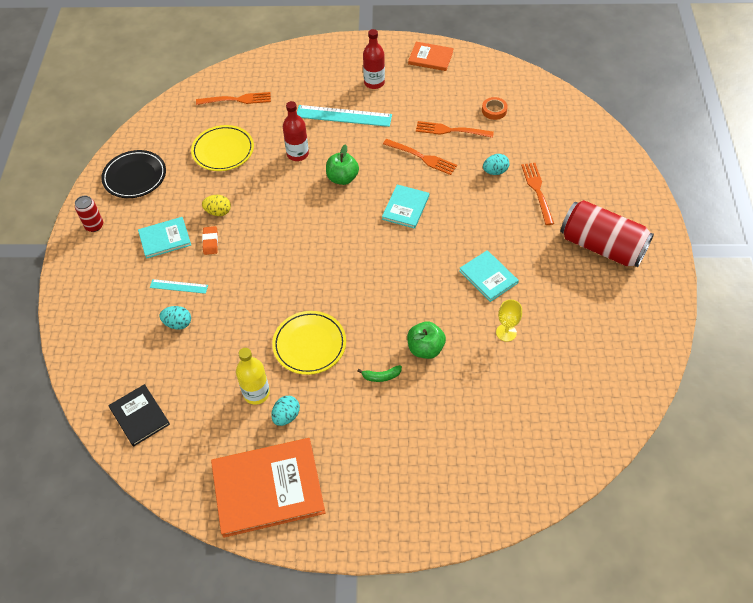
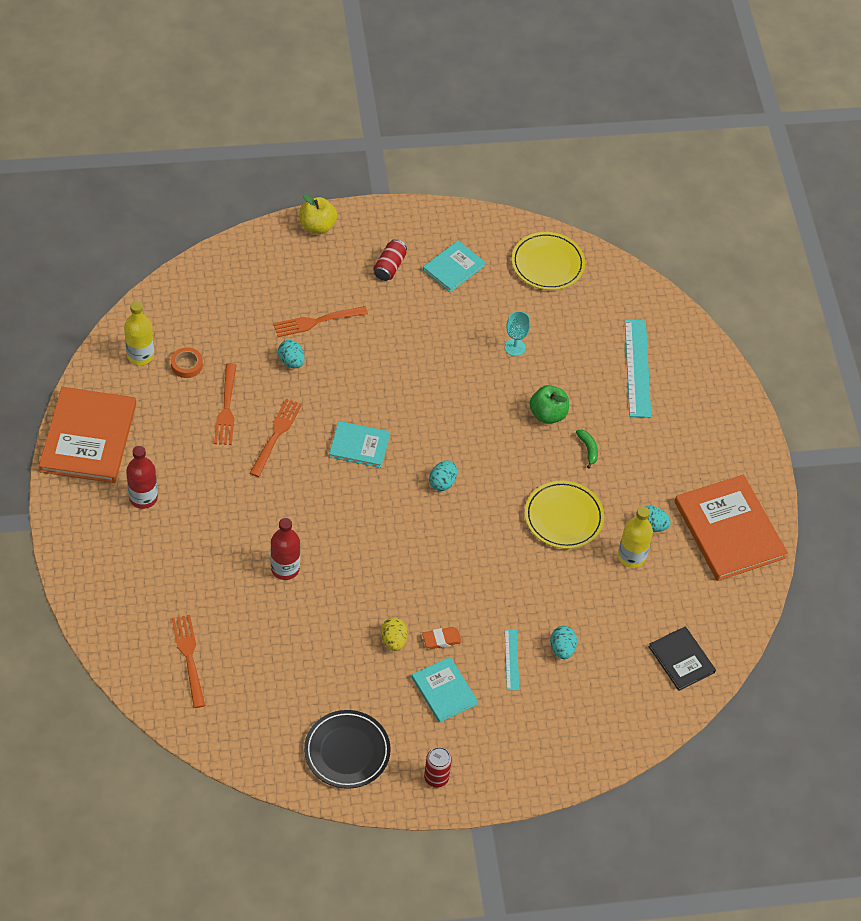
camera: 105 degrees left, 0 degrees up
black book [108,384,170,447] -> black book turned 75 degrees counterclockwise [648,626,716,691]
yellow plate [191,125,254,171] -> yellow plate moved to [512,232,585,290]
turquoise ruler [297,105,392,127] -> turquoise ruler moved to [625,320,651,418]
green apple [326,144,359,185] -> none
orange book [408,42,454,71] -> orange book [39,387,136,483], size x1.83
turquoise book [459,250,519,302] -> turquoise book moved to [423,241,486,293]
yellow goblet [496,299,522,342] -> turquoise goblet [505,311,530,356]
red can [561,200,654,267] -> red can [374,239,407,281], size x0.47
none -> yellow bottle [124,301,154,365]
none -> yellow apple [300,194,337,234]
none -> turquoise egg [429,460,457,491]

